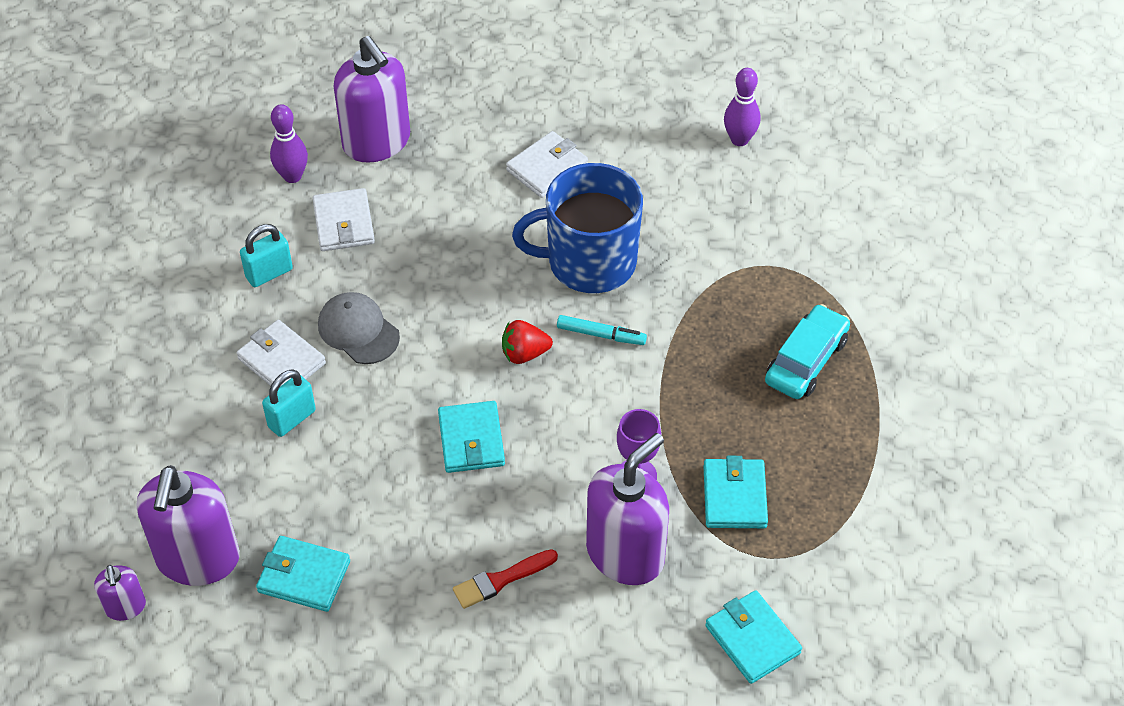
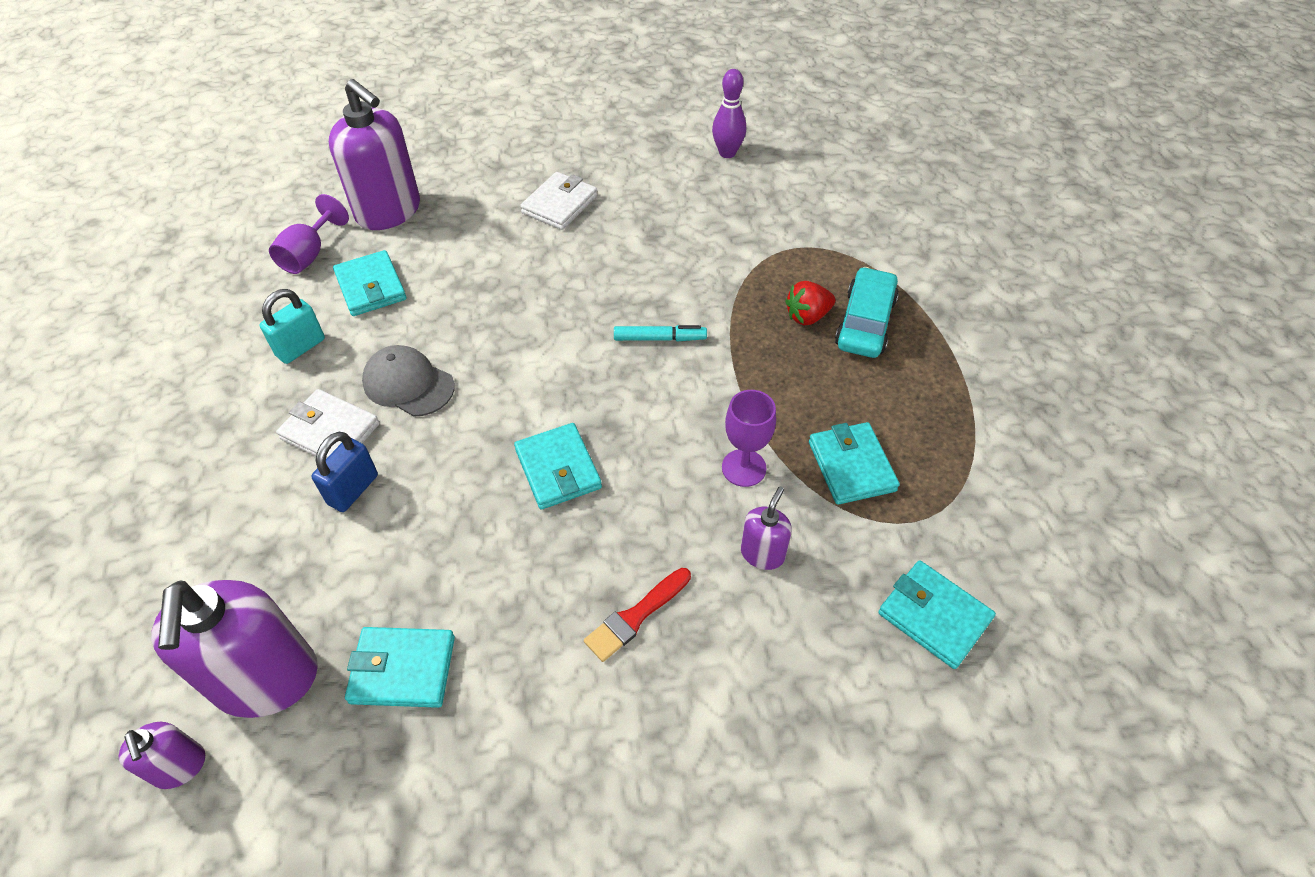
camera: 15 degrees left, 0 degrees up
turquoise padlock [262,370,316,437] -> blue padlock [311,432,378,512]
purple bowling pin [270,104,308,183] -> purple goblet [269,194,349,274]
white wallet [313,188,375,251] -> turquoise wallet [333,250,406,316]
red strawberry [502,320,553,364] -> red strawberry moved to [785,281,835,325]
blue mug [512,163,643,293] -> none
purple soap dispenser [586,433,669,585] -> purple soap dispenser [741,486,792,570], size x0.48

